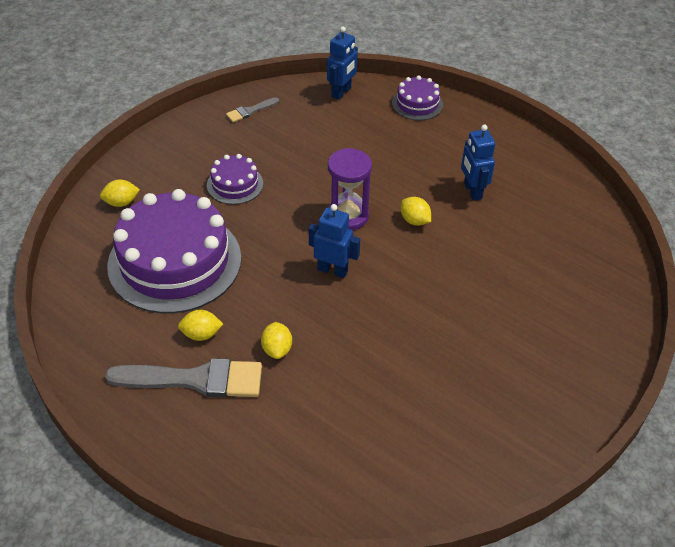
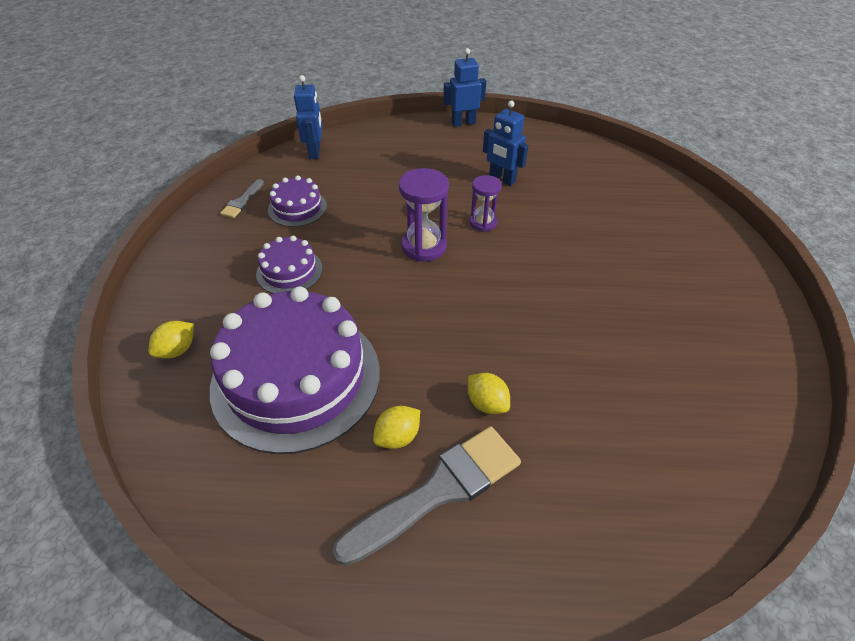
camera: 35 degrees left, 0 degrees up
blue robot [309,204,360,278] -> blue robot moved to [443,48,486,127]
purple cake [392,75,443,120] -> purple cake moved to [268,176,327,227]
yellow lemon [401,197,431,226] -> purple hourglass [470,175,502,232]

